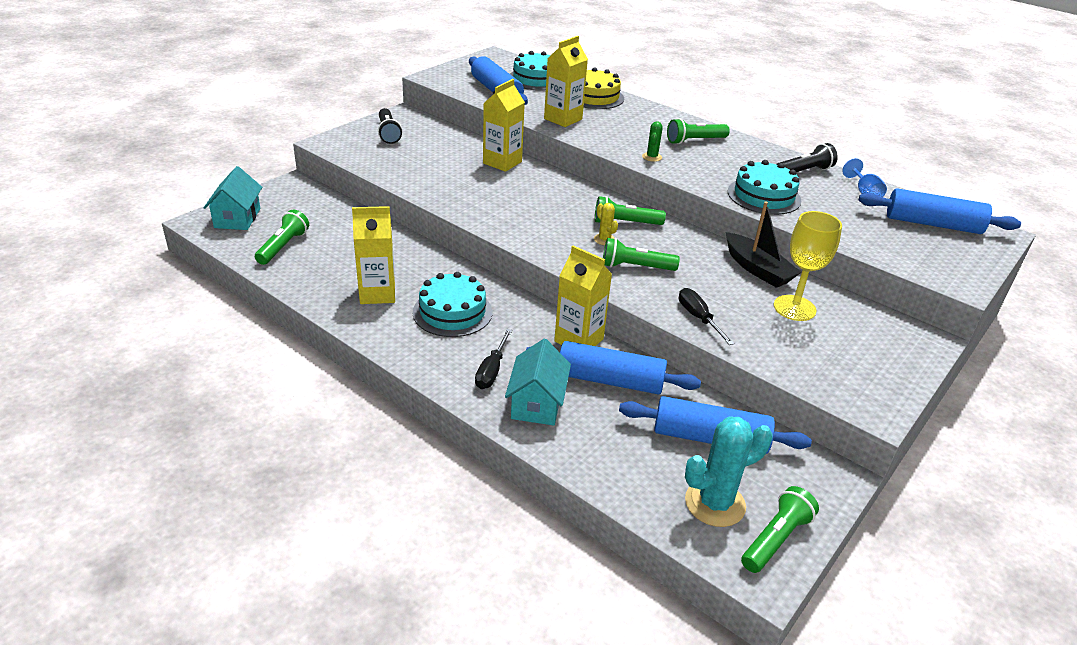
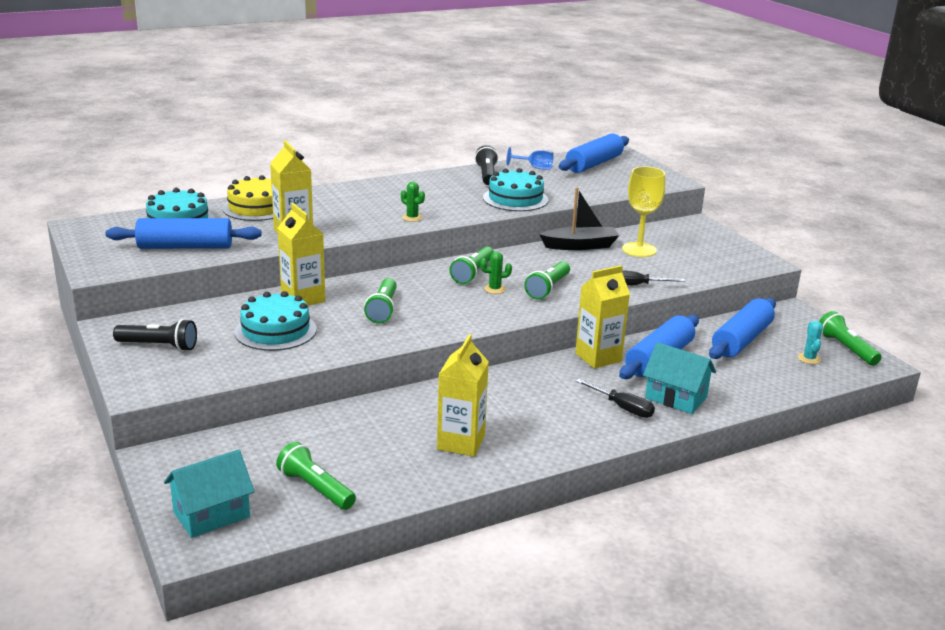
camera: 65 degrees left, 10 degrees down
turquoise house [204,166,262,230] -> turquoise house turned 60 degrees counterclockwise [164,449,255,538]
turquoise cake [413,272,492,337] -> turquoise cake moved to [235,291,317,351]
yellow cactus [594,203,618,245] -> green cactus [480,251,512,294]
green flashlight [667,118,730,144] -> green flashlight moved to [364,278,397,323]
turquoise cactus [685,416,773,527] -> turquoise cactus [798,321,823,364], size x0.49

